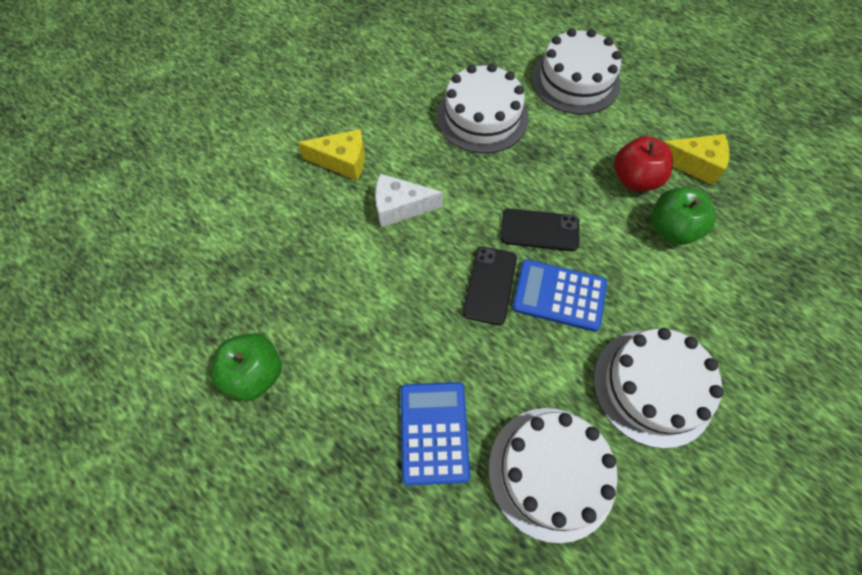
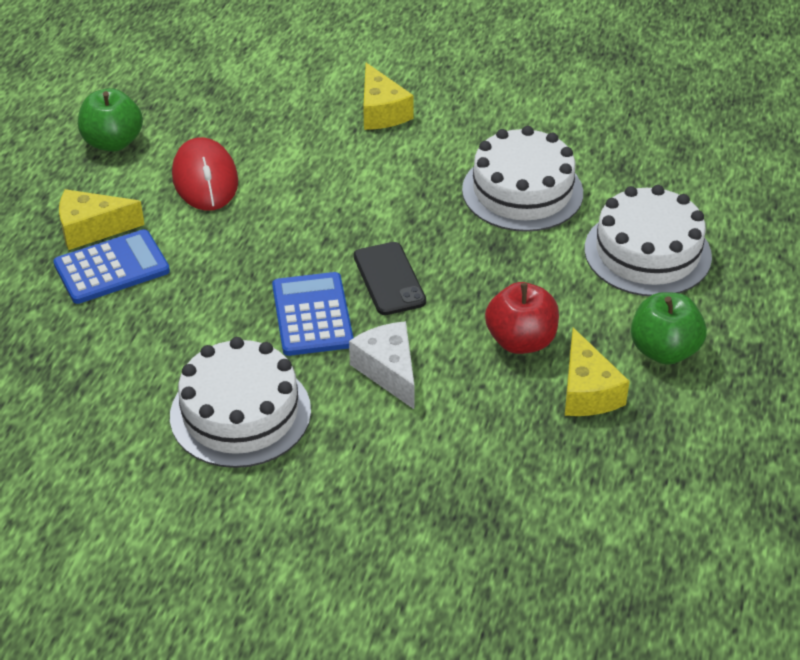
camera: 65 degrees right, 20 degrees down
white cheese [375,174,443,227] -> white cheese moved to [349,321,415,409]
black phone [463,246,517,325] -> none
white cake [489,408,618,543] -> none
green apple [651,188,715,245] -> green apple moved to [631,292,707,365]
none -> yellow cheese [59,189,145,250]
none -> red mouse [172,137,238,211]

